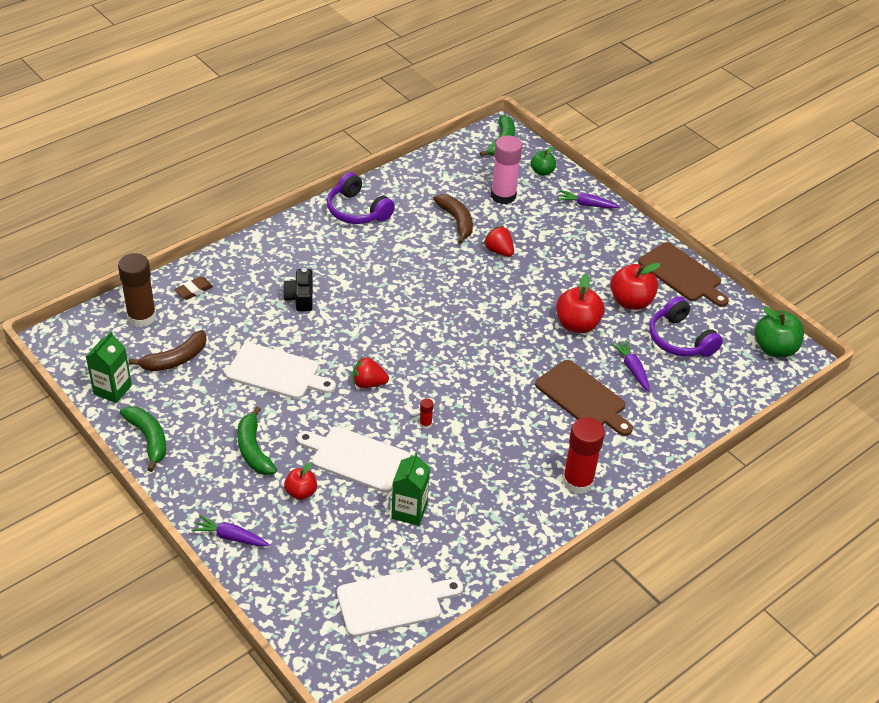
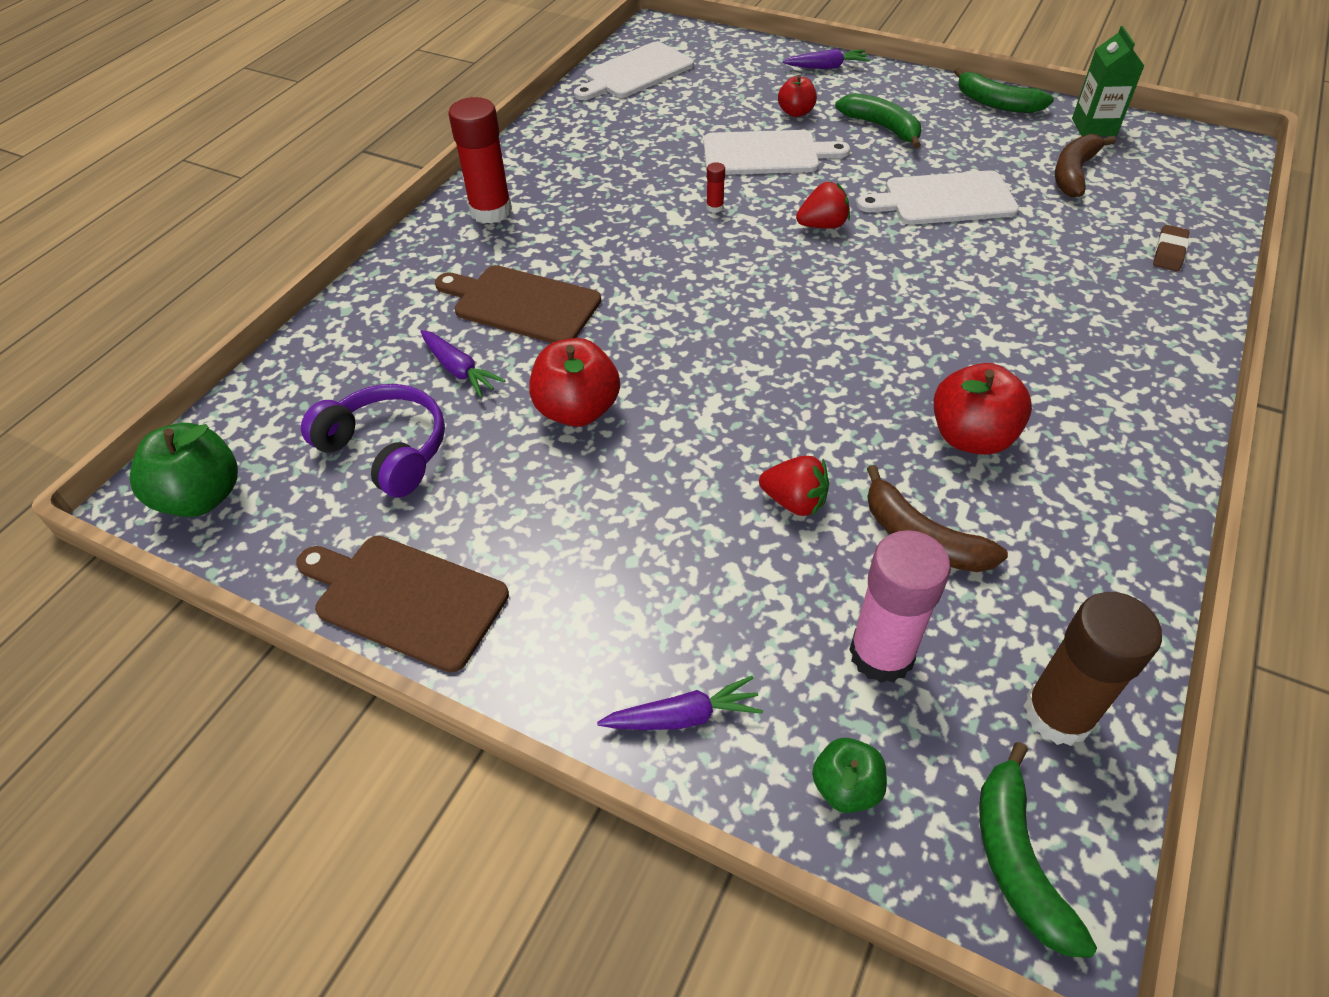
camera: 160 degrees right, 5 degrees up
brown glue stick [118,253,156,327] -> brown glue stick moved to [1024,592,1162,746]
black camera [283,268,313,312] -> none
purple headphones [327,172,395,224] -> none
green carton [391,452,430,526] -> none
red apple [611,263,660,310] -> red apple moved to [933,363,1032,455]

